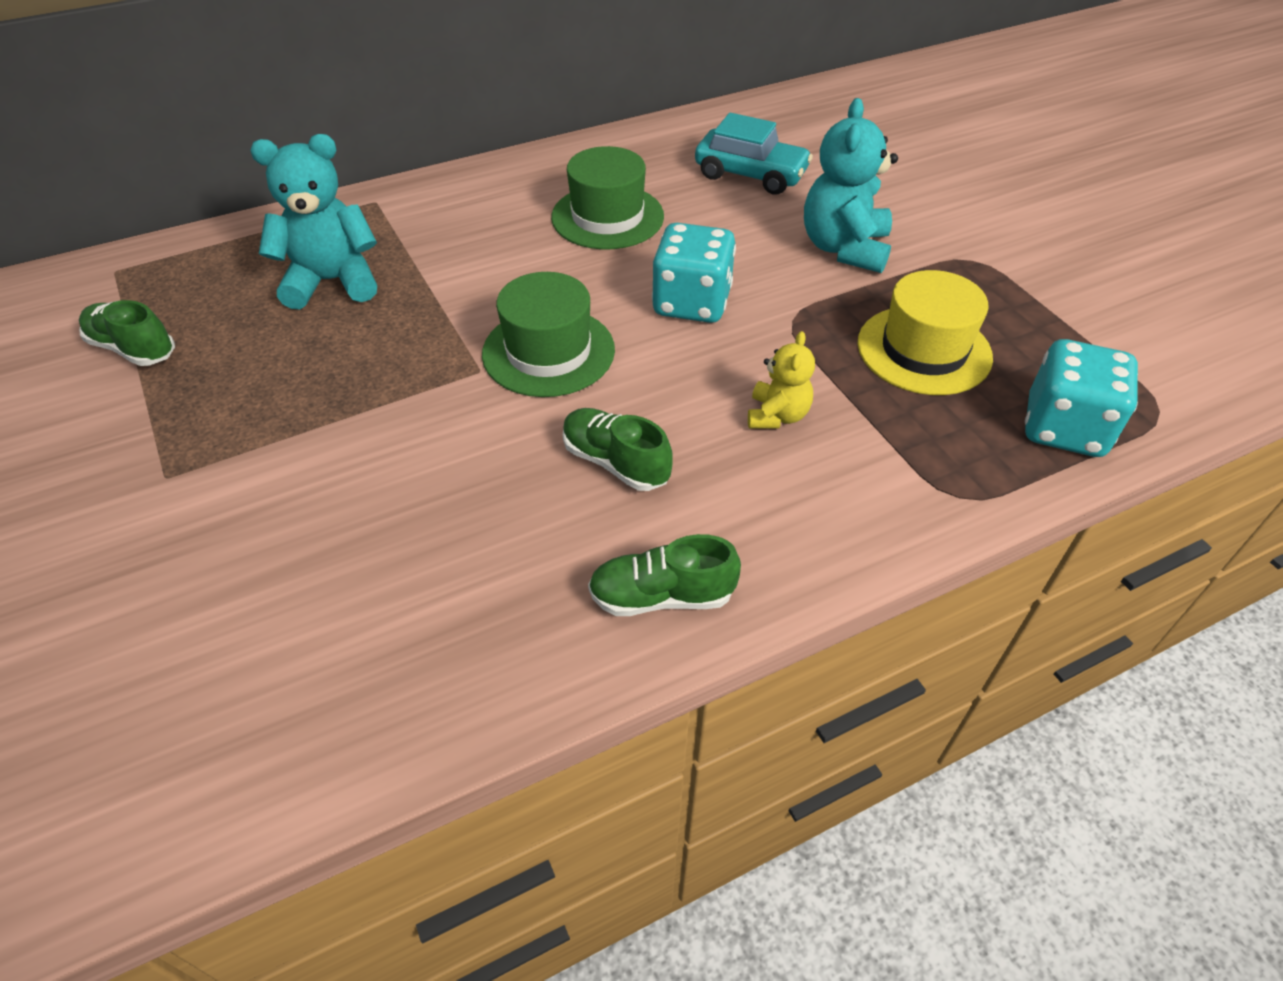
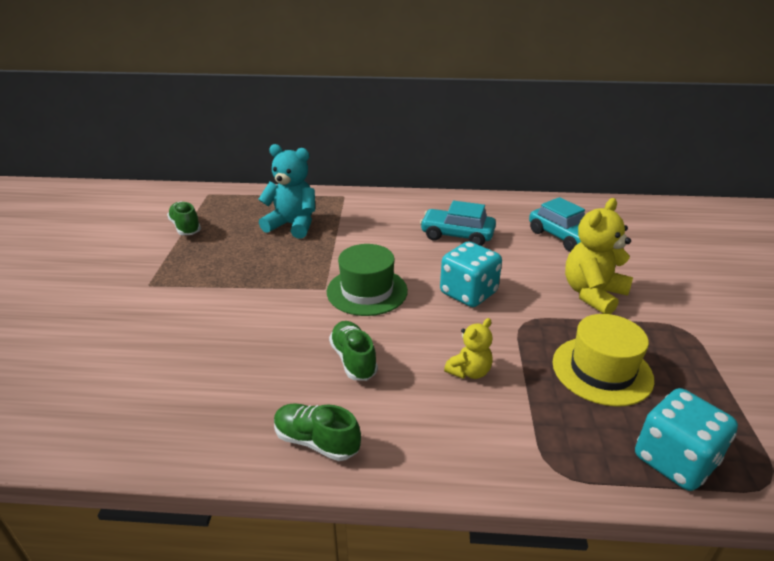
camera: 30 degrees right, 15 degrees down
green hat [551,146,664,249] -> turquoise car [420,201,496,246]
turquoise teddy bear [804,98,898,273] -> yellow teddy bear [565,198,633,314]

